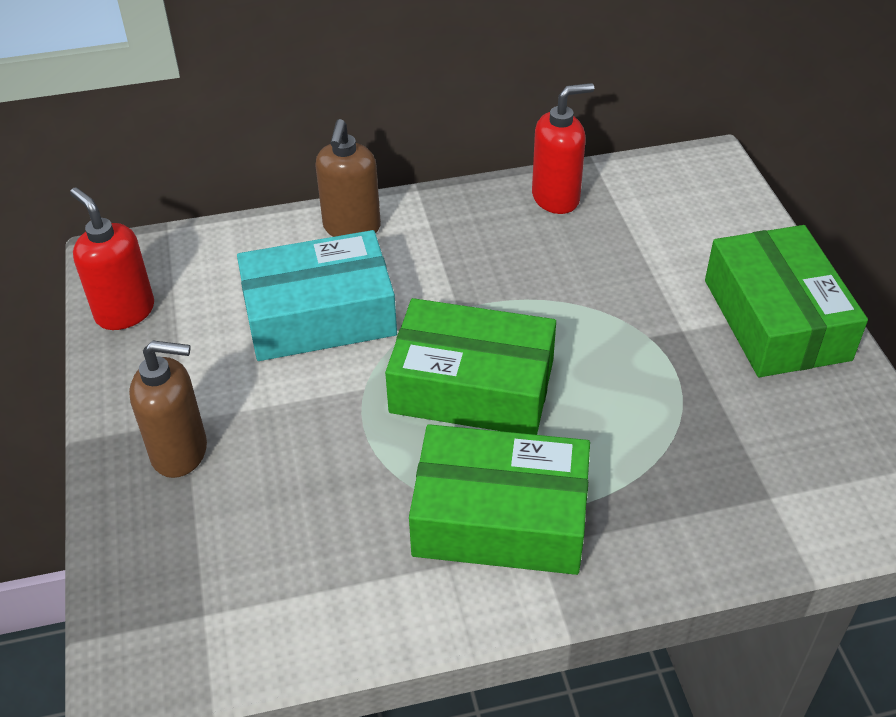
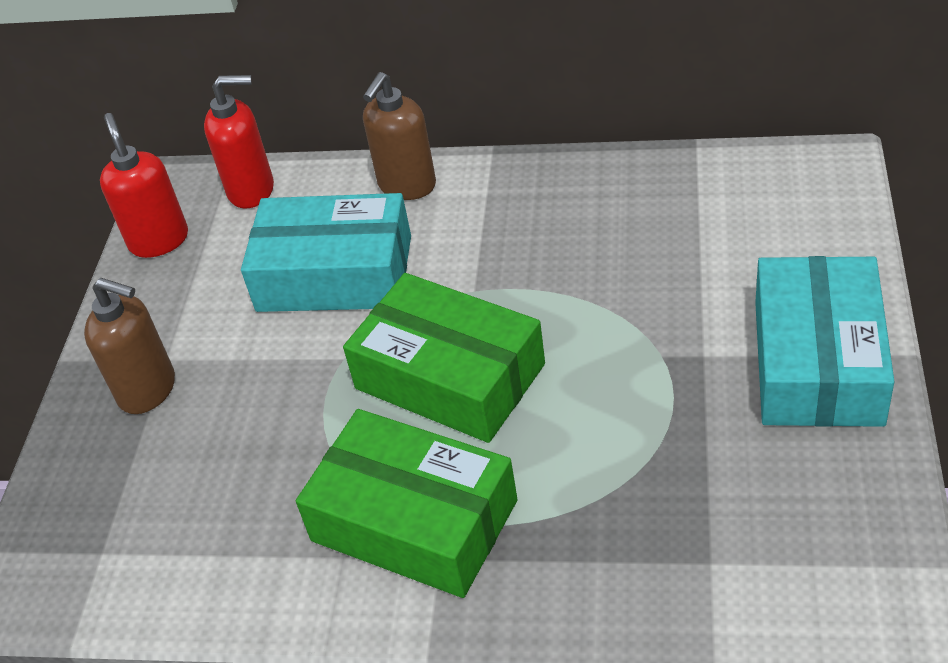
camera: 25 degrees right, 0 degrees up
red soap dispenser [532,83,594,214] -> red soap dispenser moved to [204,75,274,209]
green box [705,225,868,377] -> turquoise box [755,256,895,427]

